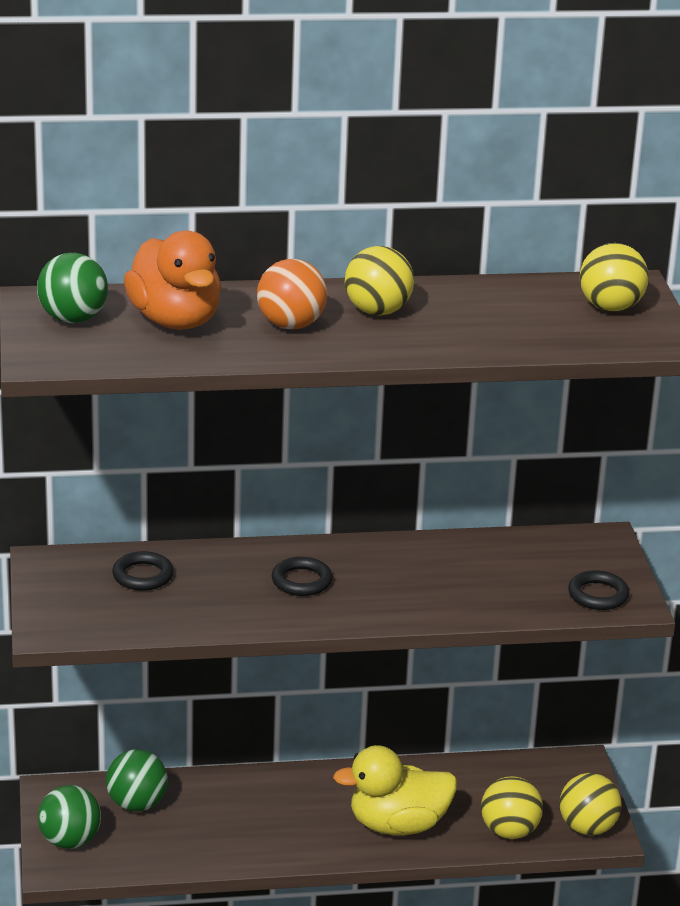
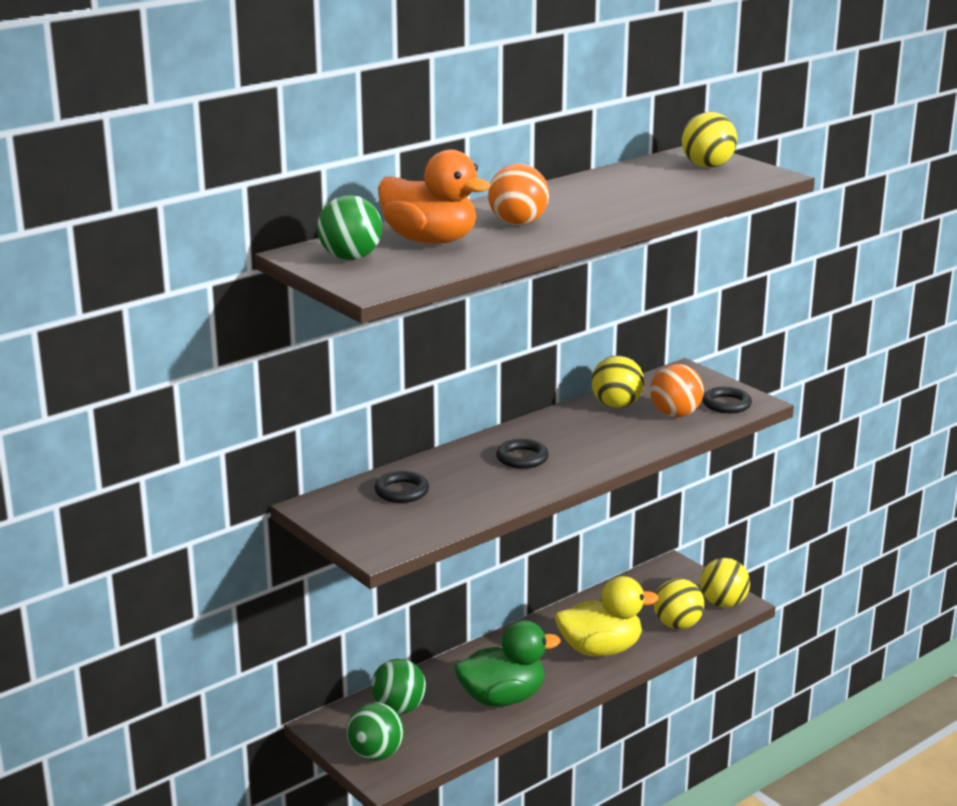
camera: 30 degrees left, 5 degrees down
yellow duck [333,745,457,835] -> yellow duck turned 150 degrees counterclockwise [555,576,659,657]
yellow ball [345,246,414,316] -> yellow ball moved to [591,356,644,408]
none -> green duck [454,620,561,707]
none -> orange ball [650,364,704,417]

